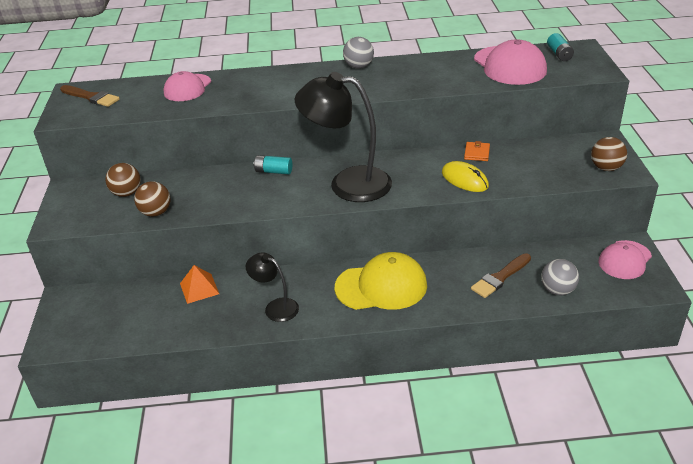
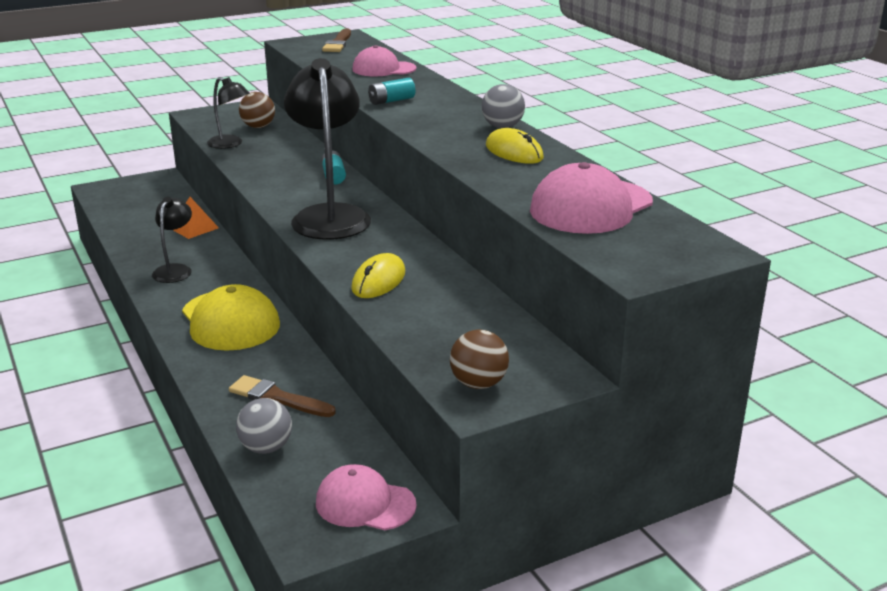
camera: 65 degrees right, 10 degrees down
brown ball [134,181,171,217] -> black lamp [207,77,250,149]
orange wallet [464,141,490,161] -> none
turquoise battery [547,33,574,61] -> turquoise battery moved to [368,78,416,105]
none -> yellow mouse [486,128,544,164]

